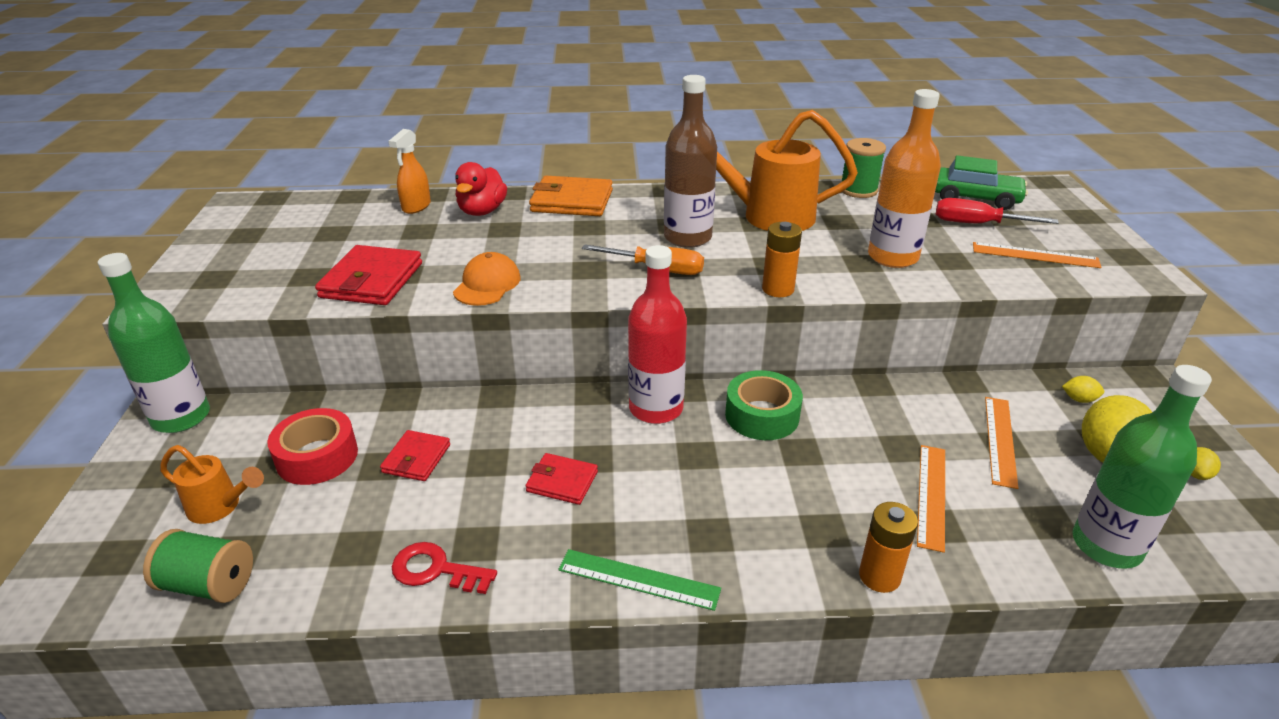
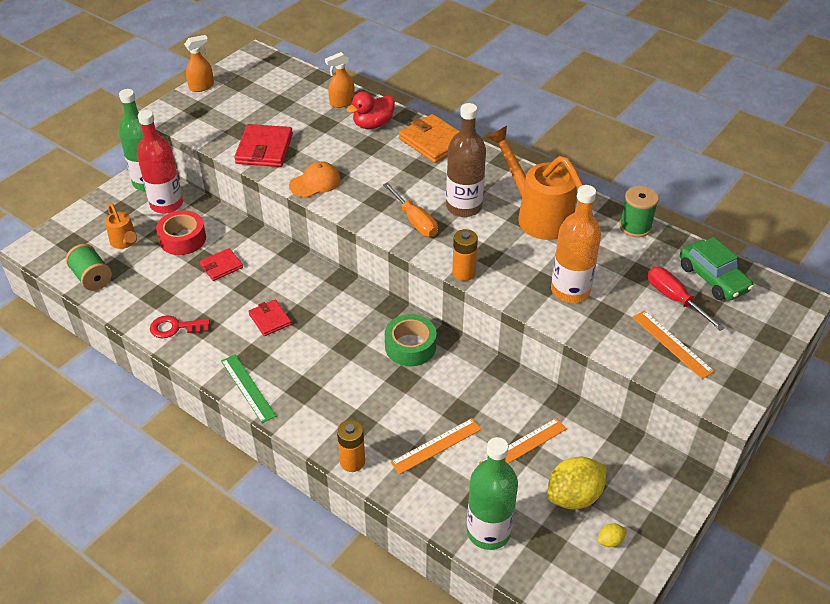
camera: 40 degrees right, 10 degrees up
red wallet [315,245,422,305] -> red wallet turned 45 degrees counterclockwise [234,124,293,167]
red key [392,542,497,594] -> red key turned 60 degrees counterclockwise [150,315,210,338]
red bottle [628,245,687,424] -> red bottle moved to [137,110,183,214]
yellow lemon [1062,376,1104,403] -> none
none -> orange spray bottle [184,35,214,92]

